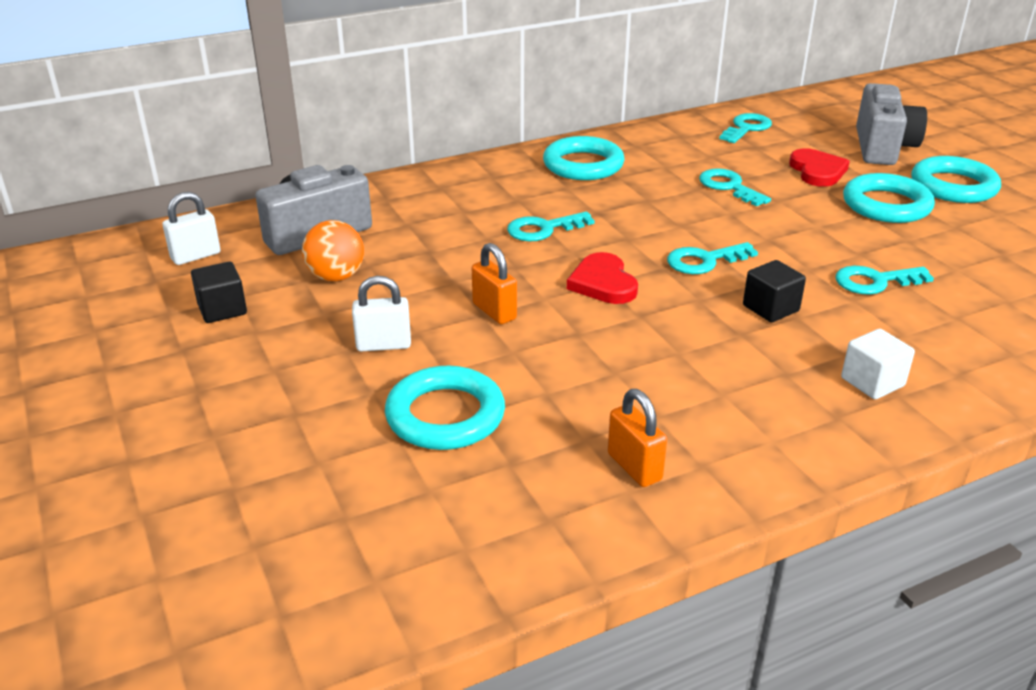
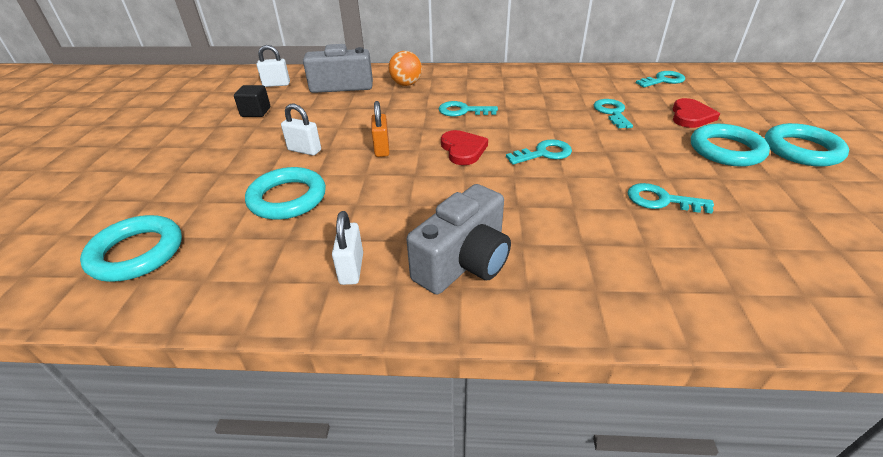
camera: 30 degrees right, 5 degrees up
orange ball [302,220,364,281] -> orange ball moved to [388,51,422,86]
turquoise ring [543,136,625,180] -> turquoise ring moved to [80,215,182,282]
red heart [567,252,638,304] -> red heart turned 150 degrees clockwise [441,130,488,165]
orange padlock [608,389,667,487] -> white padlock [332,211,363,285]
turquoise key [667,242,758,274] -> turquoise key turned 150 degrees clockwise [506,139,572,165]
black cube [743,260,806,322] -> none
white cube [841,329,915,399] -> none
grey camera [856,83,927,165] -> grey camera moved to [406,184,511,294]

